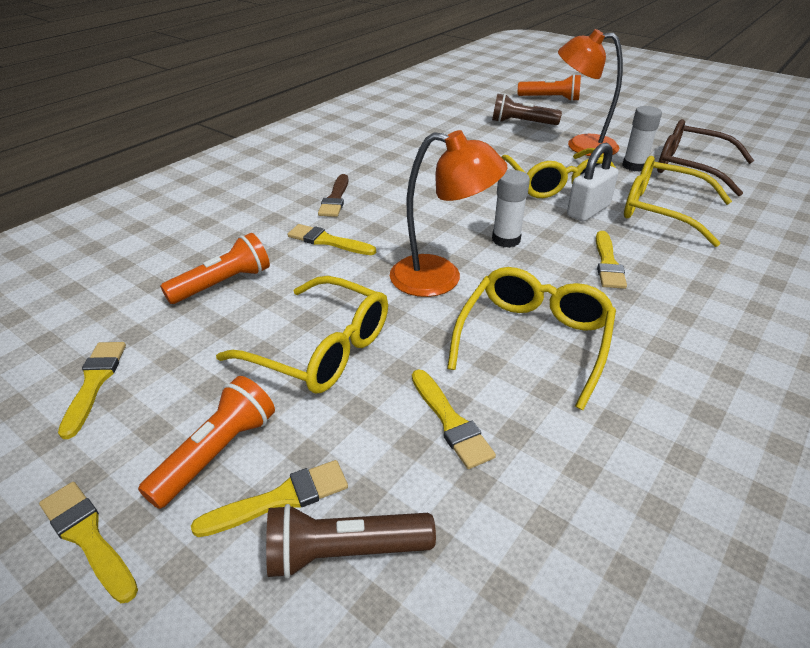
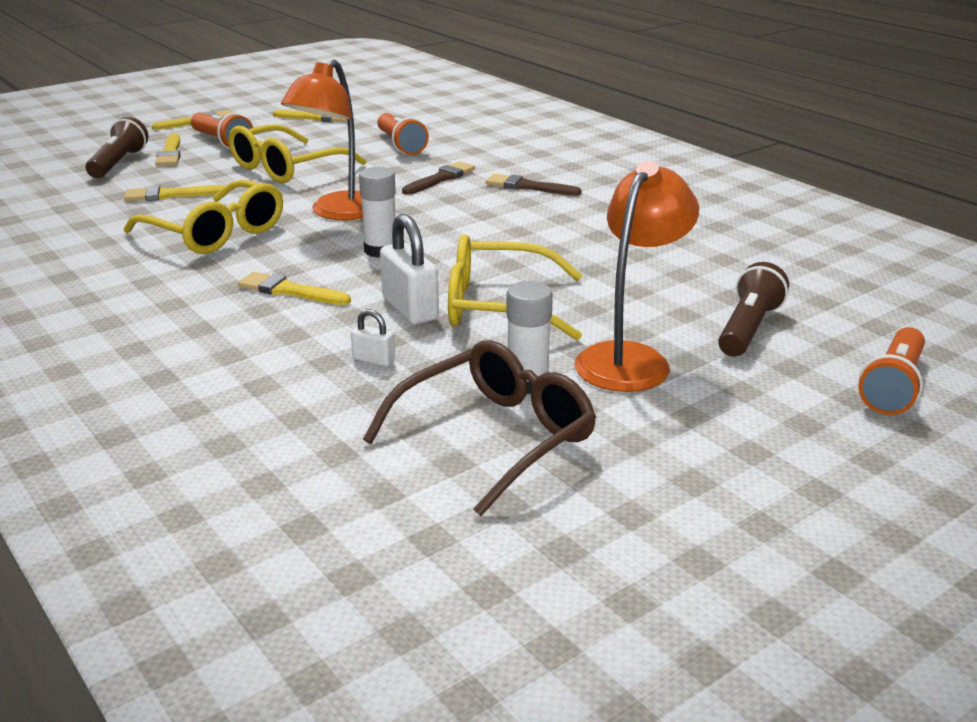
camera: 105 degrees right, 10 degrees down
yellow brush [288,224,376,255] -> brown brush [402,161,475,195]
yellow glasses [624,156,732,247] -> white padlock [351,309,395,366]

